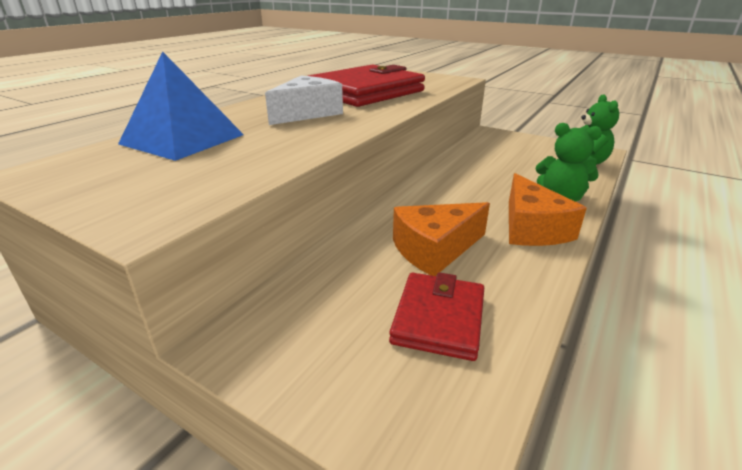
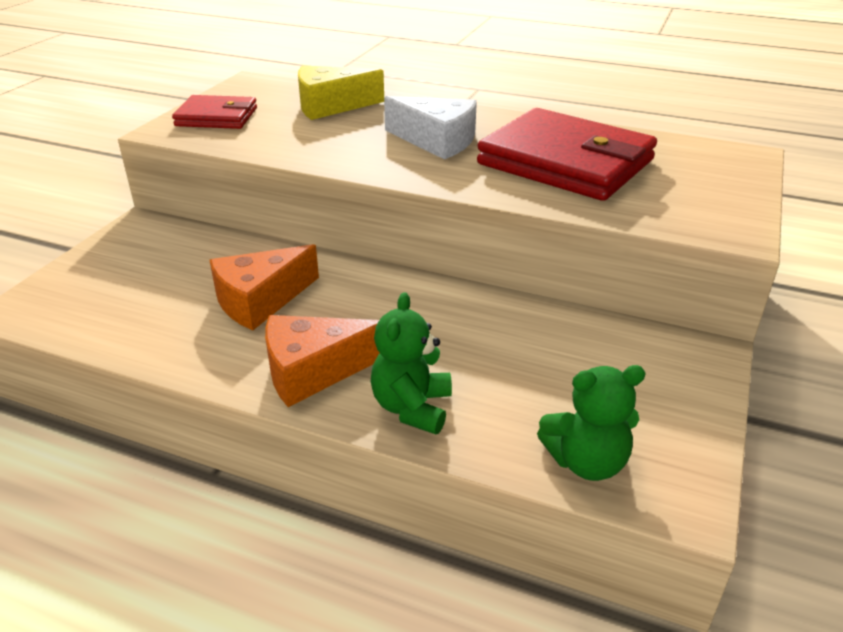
camera: 80 degrees right, 5 degrees up
blue pyramid [118,51,244,161] -> yellow cheese [298,65,384,120]
red wallet [389,272,484,361] -> red wallet moved to [172,95,257,129]
orange cheese [393,202,490,276] -> orange cheese turned 90 degrees counterclockwise [209,244,319,330]

